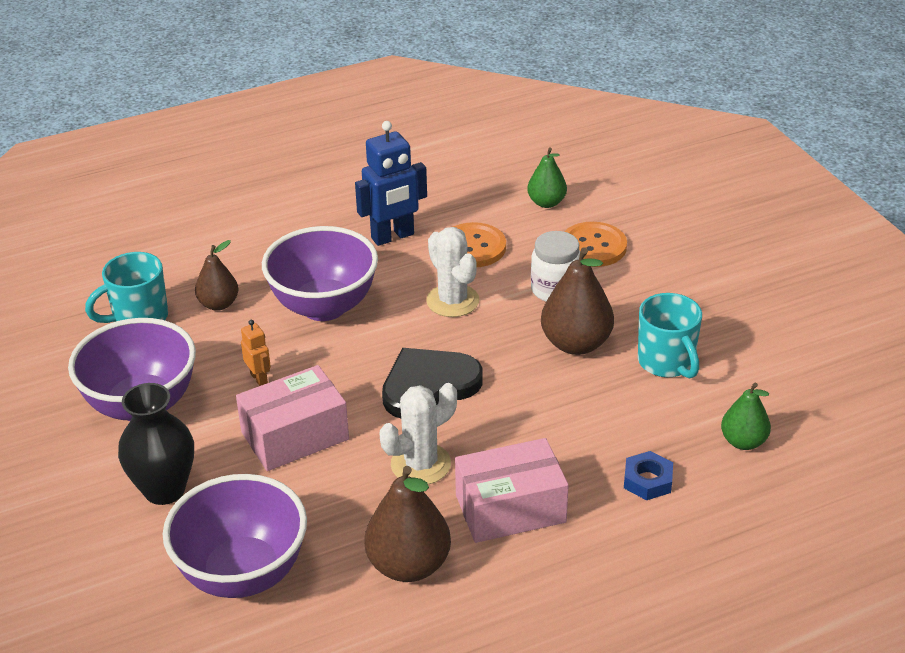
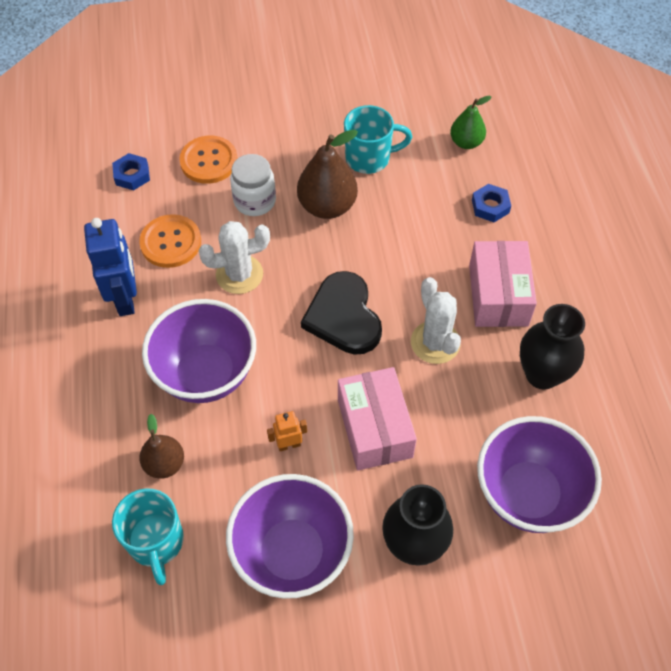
camera: 75 degrees left, 20 degrees up
brown pear [364,466,451,582] -> black vase [520,304,585,390]
green pear [527,147,567,208] -> blue nut [112,153,150,190]

